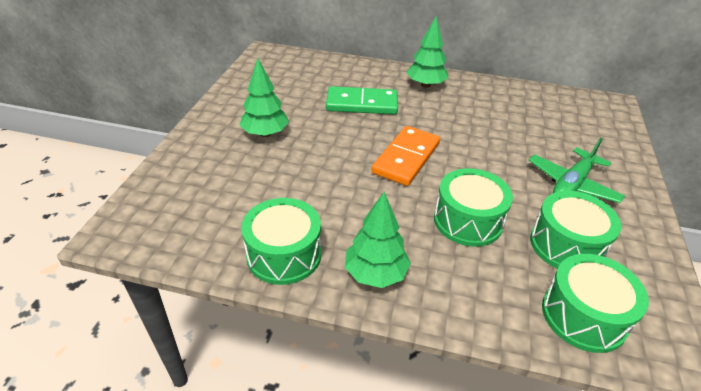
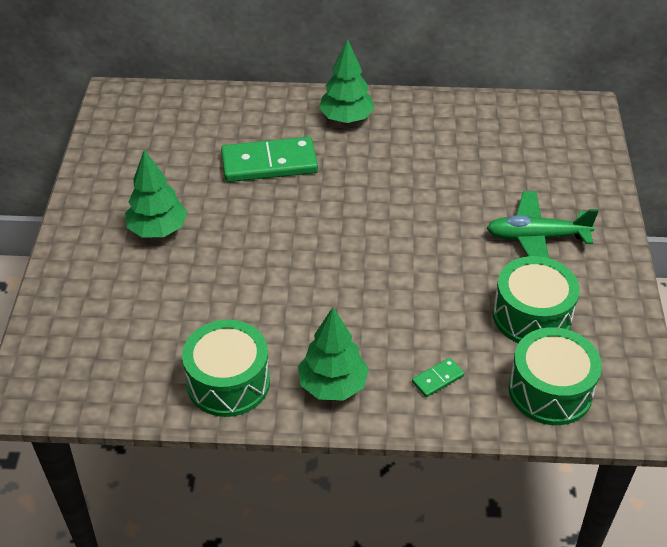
camera: 10 degrees left, 5 degrees up
orange domino [371,126,440,186] -> none
green drum [434,168,513,247] -> none
green plane [529,138,625,203] -> green plane turned 60 degrees clockwise [487,191,599,258]
none -> green domino [412,358,465,397]

